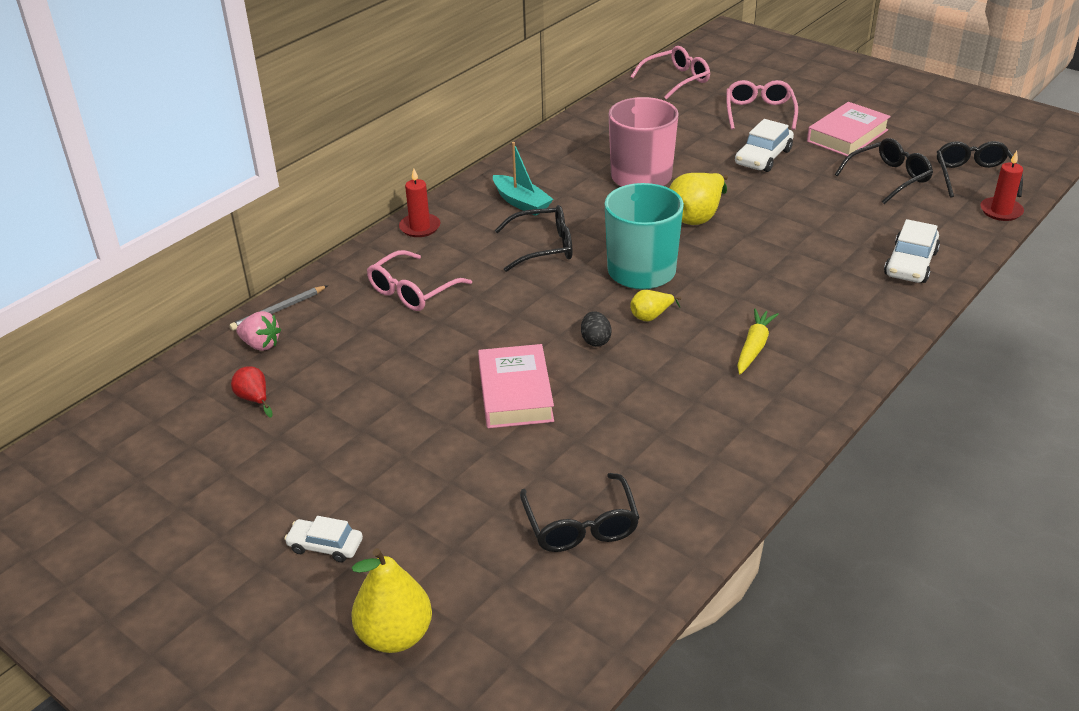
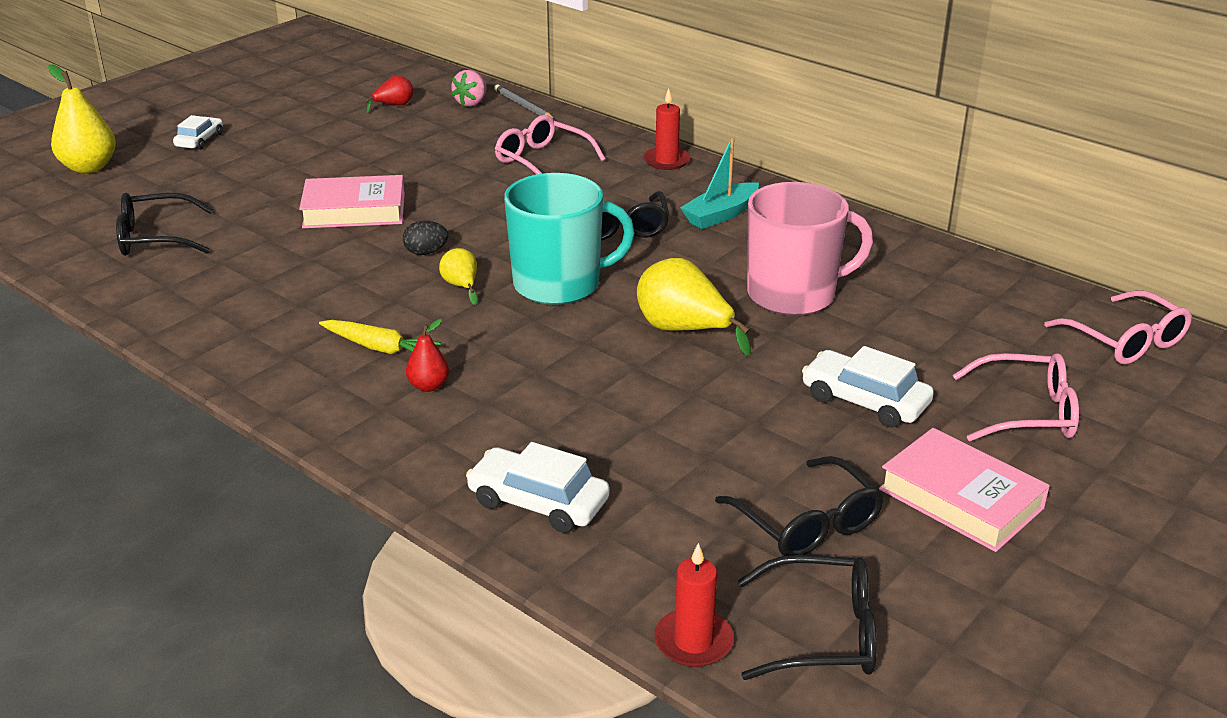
camera: 90 degrees right, 5 degrees down
none -> red pear [406,319,449,392]

